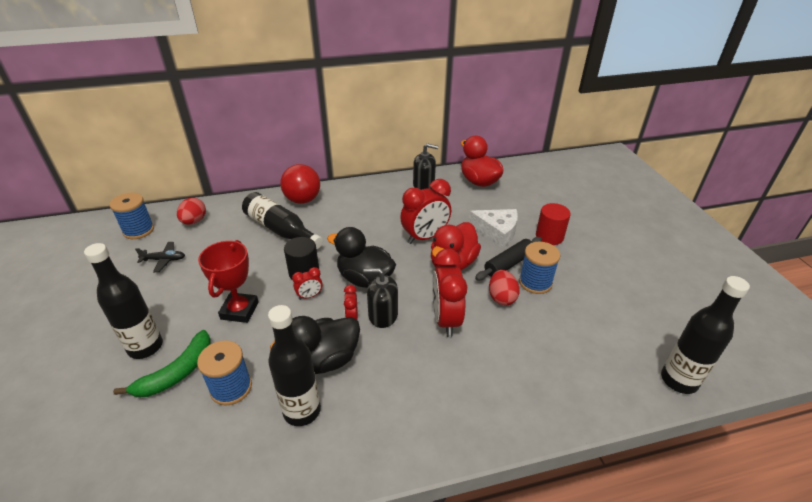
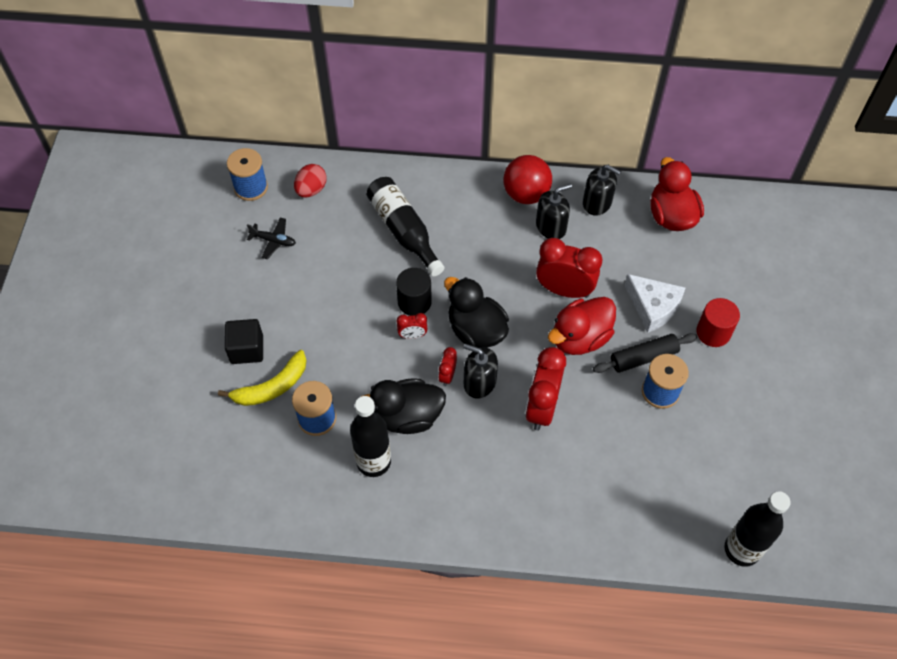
camera: 20 degrees right, 20 degrees up
black bottle [84,243,163,359] -> black cube [225,319,263,364]
green banana [113,330,210,397] -> yellow banana [218,350,307,406]
red trophy [198,240,259,323] -> none
red ball [280,164,320,204] -> red ball moved to [503,155,552,204]
red clock [400,179,451,244] -> red clock turned 150 degrees counterclockwise [536,238,602,298]
red egg [489,270,520,306] -> none
none -> black soap dispenser [536,183,572,239]

